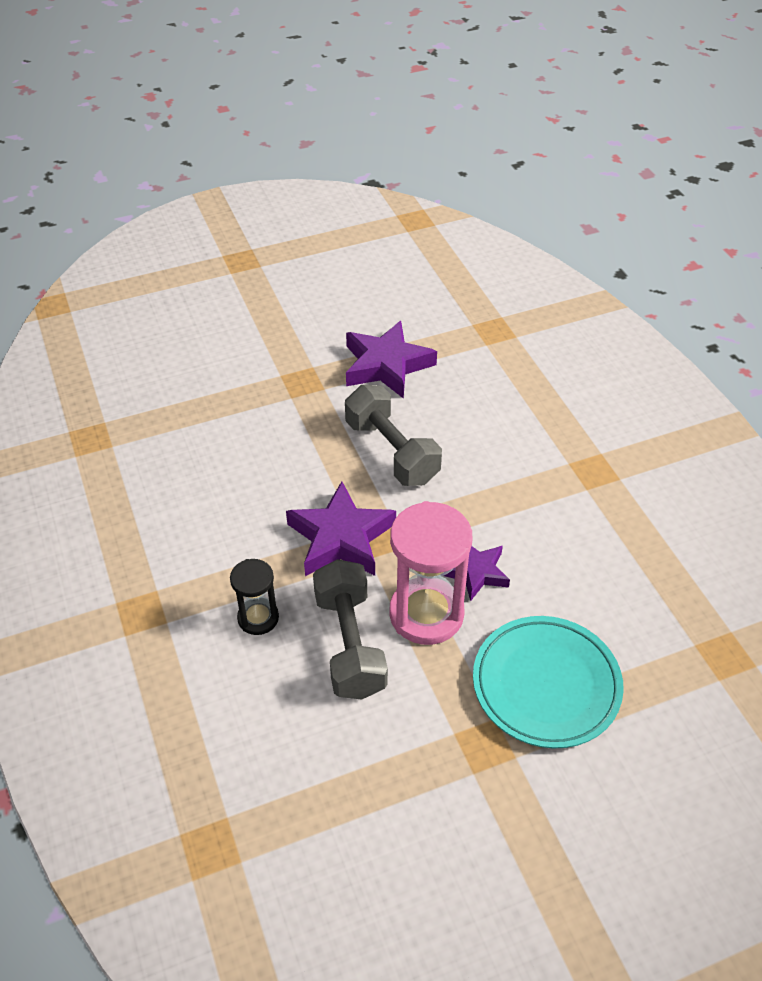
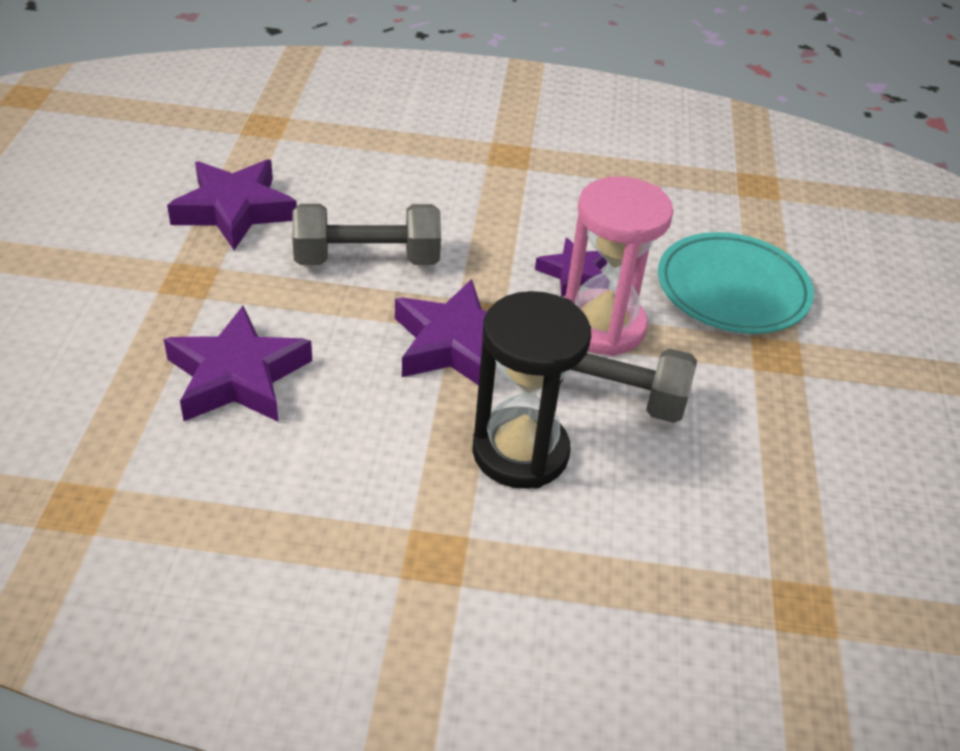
camera: 65 degrees left, 5 degrees down
black hourglass [230,559,279,635] -> black hourglass [472,291,591,489], size x1.82
none -> purple star [164,306,312,421]

